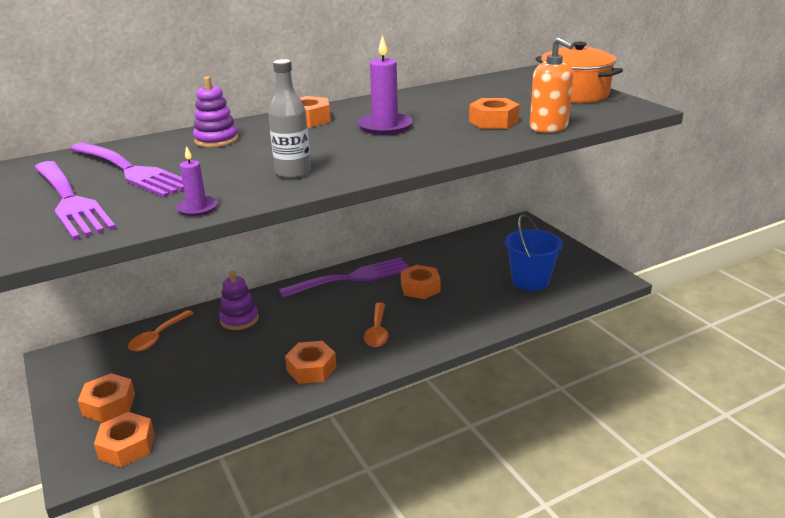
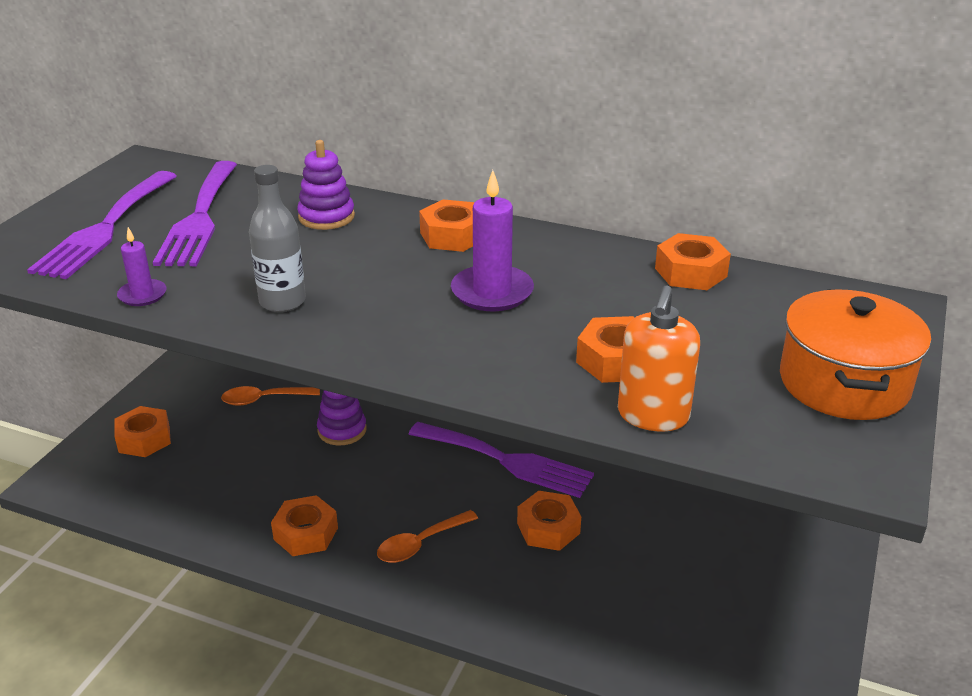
camera: 50 degrees right, 5 degrees up
orange nut [94,412,155,467] -> orange nut moved to [655,233,731,290]
blue bucket [505,214,563,291] -> none

